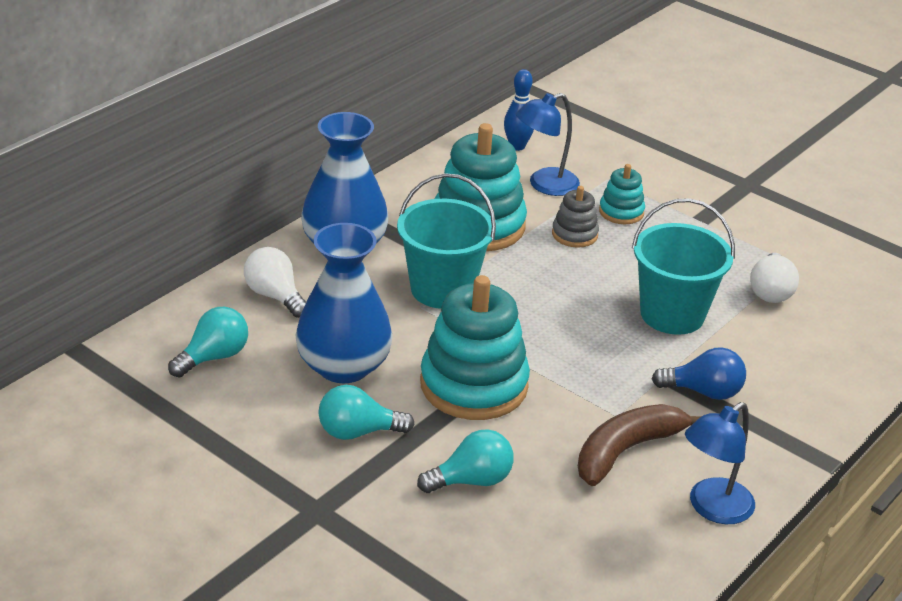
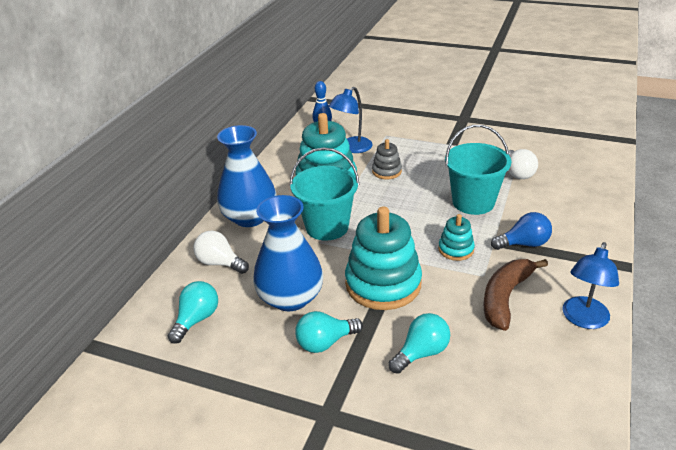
camera: 15 degrees left, 0 degrees up
turquoise stacking toy [599,164,645,224] -> turquoise stacking toy moved to [438,214,475,261]

